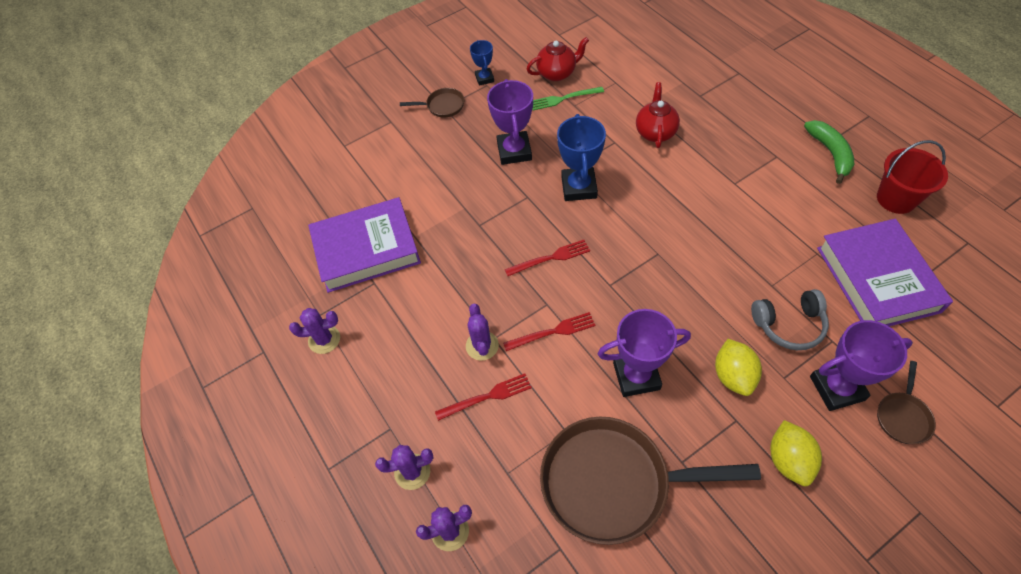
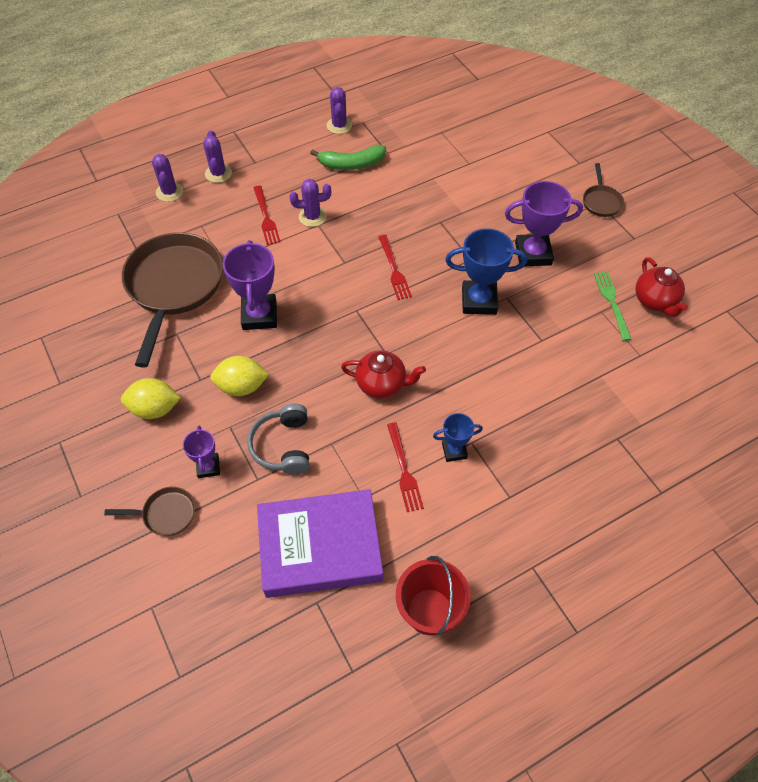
camera: 90 degrees right, 0 degrees up
purple book [308,197,421,293] -> none
blue trophy [470,40,494,86] -> blue trophy moved to [433,413,483,462]
red fork [503,312,596,351] -> red fork moved to [387,422,424,512]
red teapot [636,82,680,148] -> red teapot moved to [341,350,426,399]
green banana [804,120,854,184] -> green banana moved to [310,145,386,170]
purple trophy [810,320,913,411] -> purple trophy [183,426,220,478], size x0.57
brown pan [877,361,936,444] -> brown pan turned 150 degrees clockwise [104,487,195,536]

